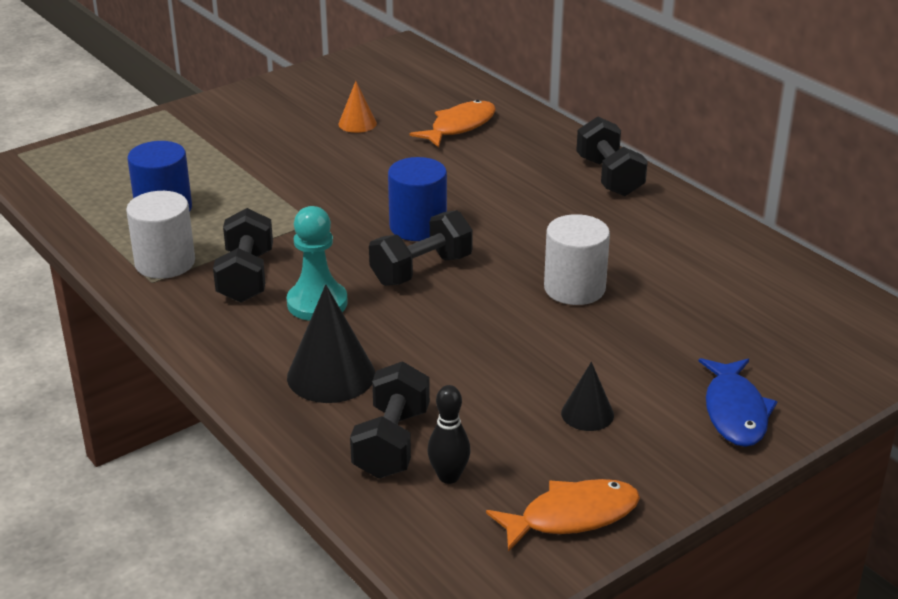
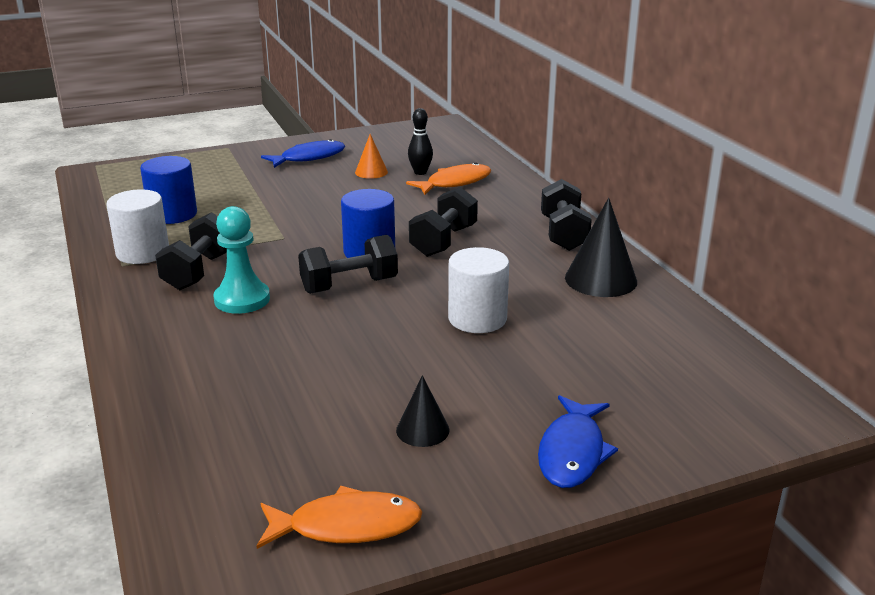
camera: 15 degrees right, 5 degrees down
black cone [287,284,375,403] -> black cone moved to [565,198,637,297]
black dumbbell [350,361,430,479] -> black dumbbell moved to [409,187,478,257]
black bowling pin [427,385,471,484] -> black bowling pin moved to [408,108,433,175]
none -> blue fish [261,139,345,168]

